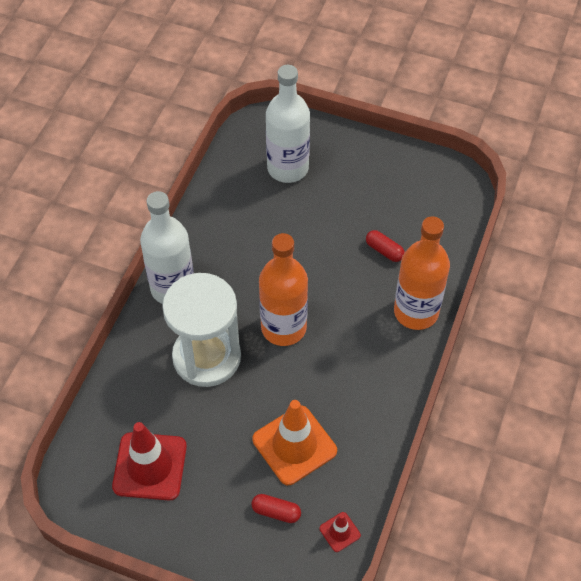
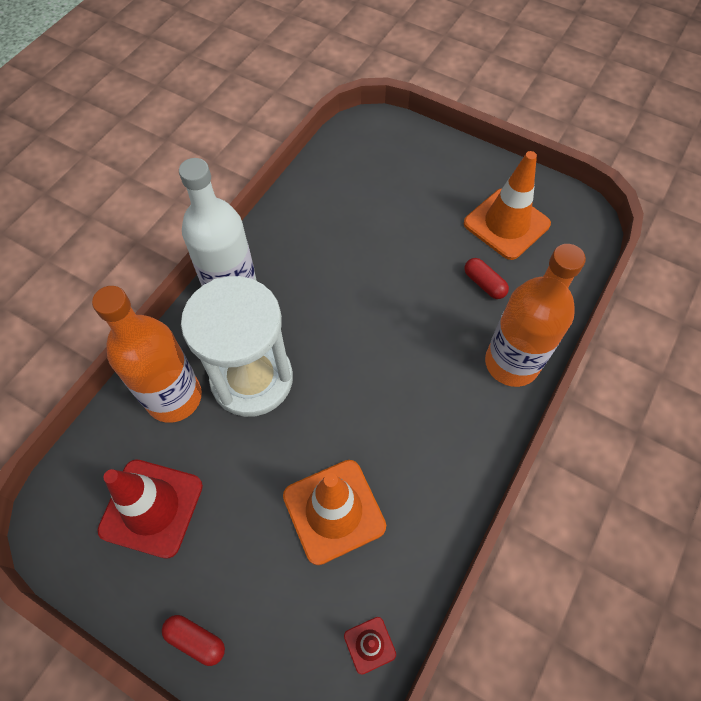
camera: 10 degrees right, 5 degrees up
red capsule [251,494,301,523] -> red capsule moved to [162,615,225,666]
orange bottle [259,233,308,346] -> orange bottle moved to [92,286,202,423]
white bottle [266,65,310,183] -> none
none -> orange traffic cone [464,151,551,260]

